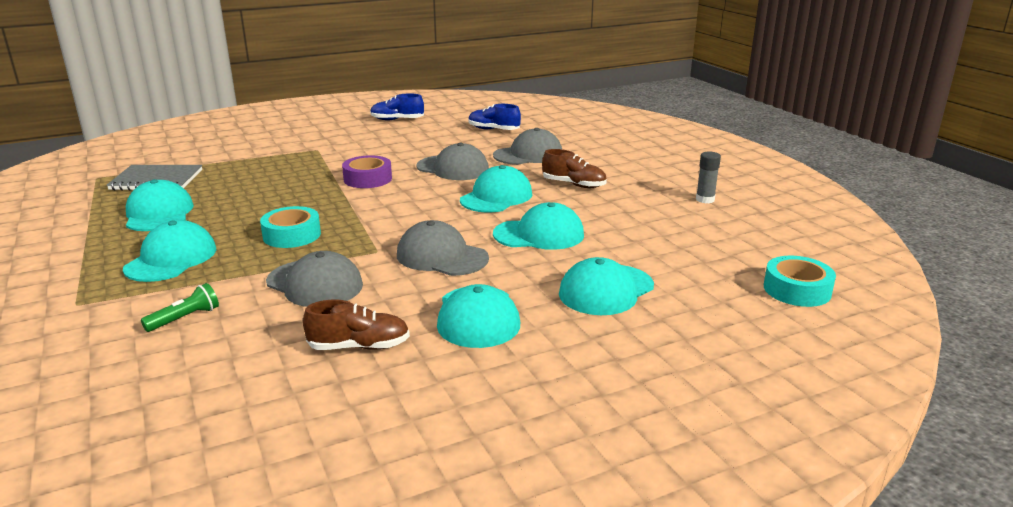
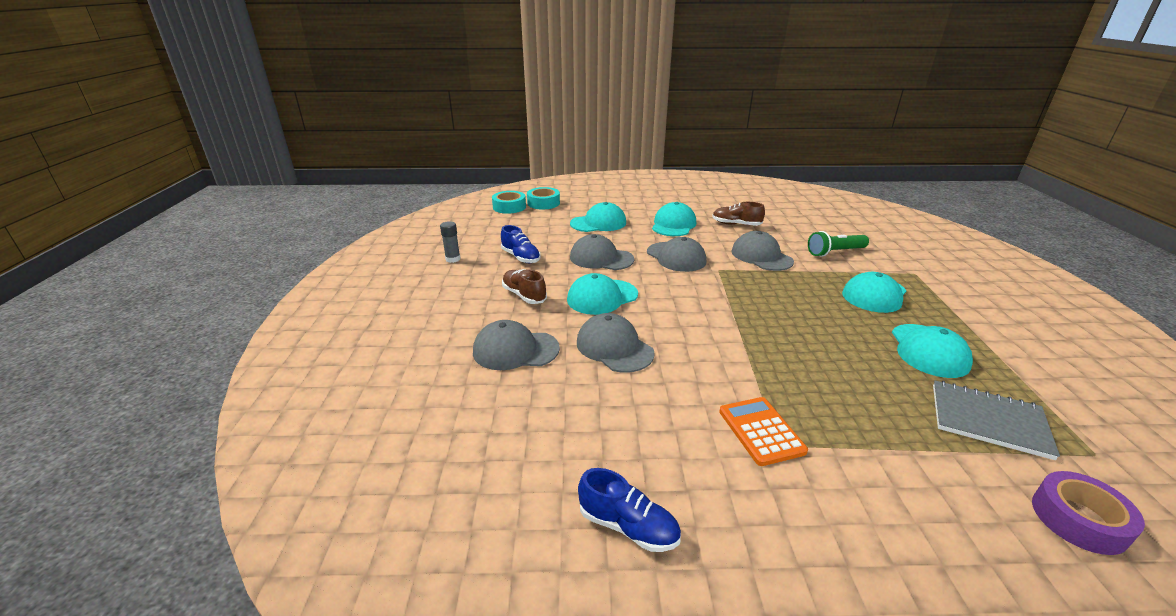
camera: 155 degrees left, 5 degrees up
green flashlight [141,283,219,332] -> green flashlight [808,231,869,257], size x1.51
turquoise tape [260,206,321,248] -> turquoise tape moved to [527,187,560,210]
purple tape [342,155,392,188] -> purple tape moved to [1032,471,1145,555]
blue shoe [468,104,521,130] -> blue shoe moved to [501,225,541,263]
turquoise cap [493,202,584,250] -> grey cap [570,234,634,270]
none -> orange calculator [719,397,808,466]

